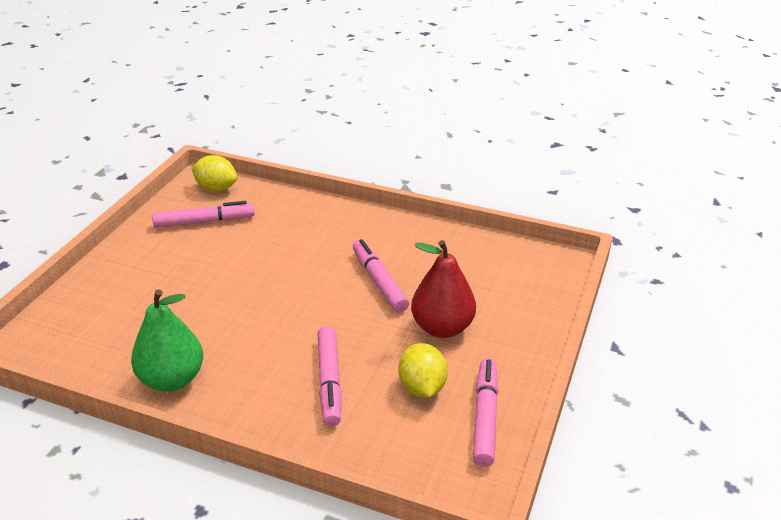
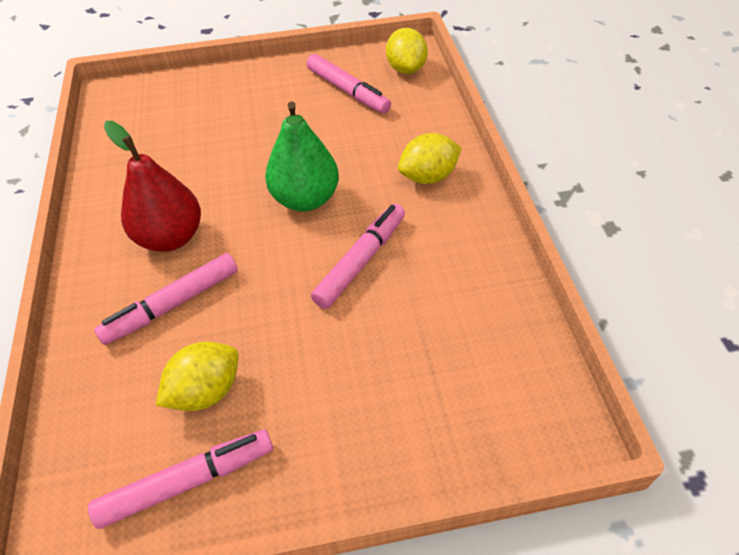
camera: 60 degrees right, 15 degrees up
green pear [131,289,203,392] -> green pear moved to [265,102,339,212]
red pear [411,240,476,338] -> red pear moved to [104,121,201,252]
none -> yellow lemon [398,133,462,184]

